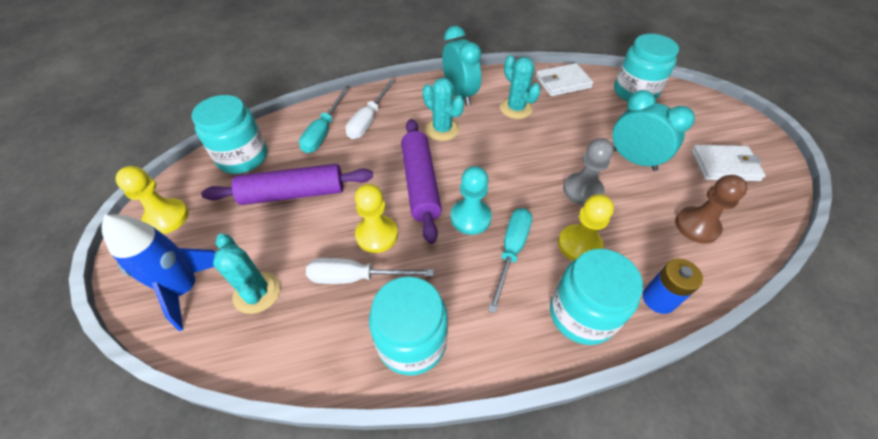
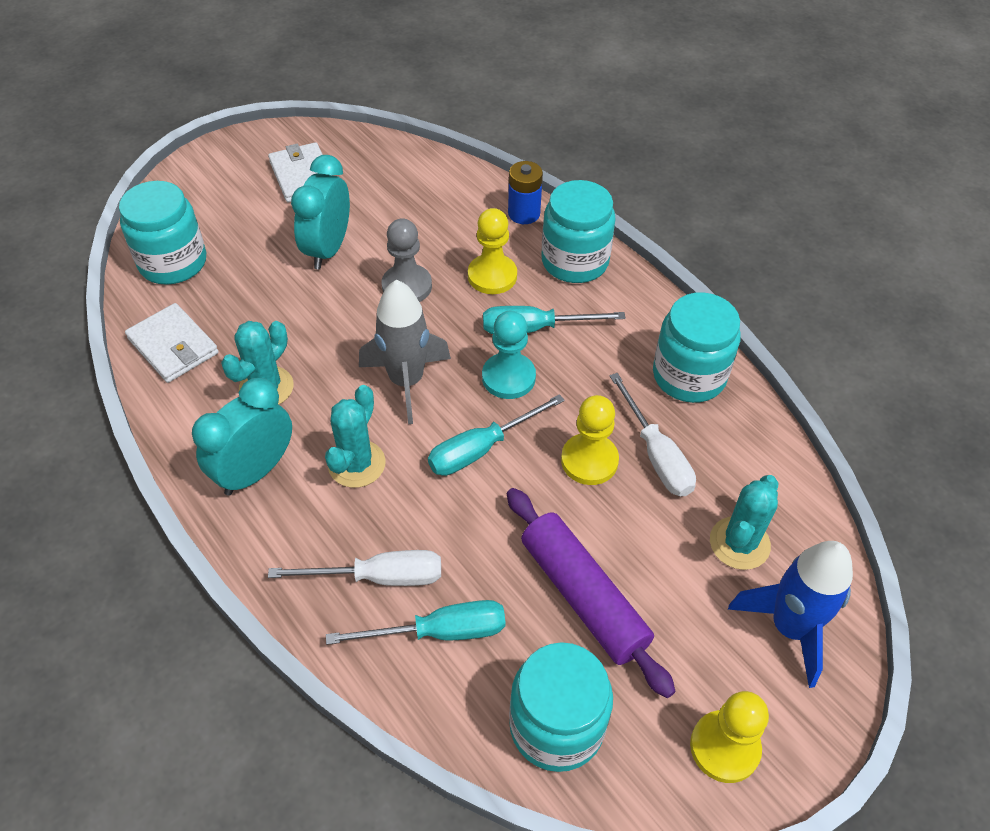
camera: 115 degrees left, 0 degrees up
purple rolling pin [401,119,442,244] -> turquoise screwdriver [428,394,565,476]
brown pawn [675,175,748,244] -> none
none -> grey rocket [359,280,451,424]

